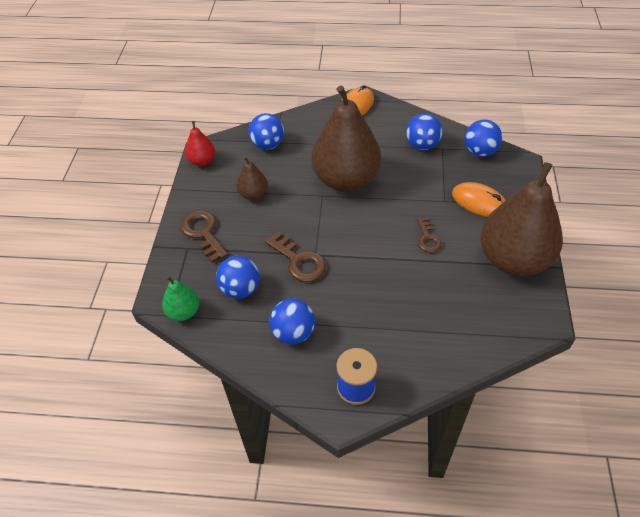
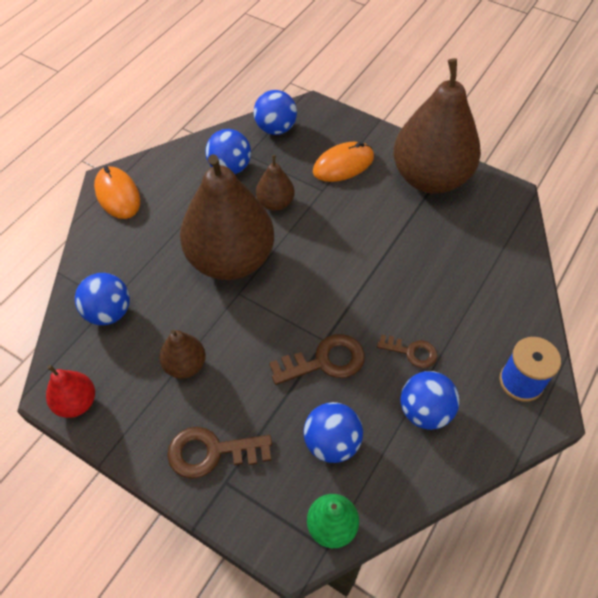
camera: 65 degrees left, 5 degrees up
brown key [417,217,442,253] -> brown key moved to [377,334,437,368]
none -> brown pear [256,155,295,211]

